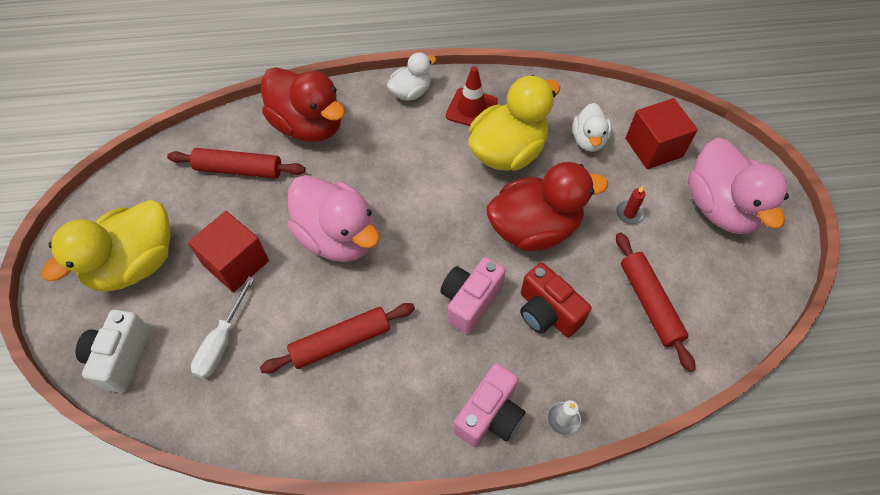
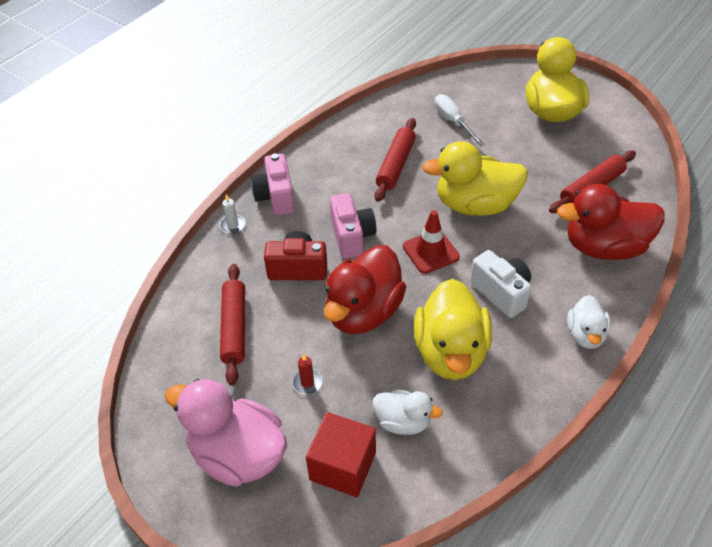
camera: 135 degrees right, 10 degrees down
white camera [75,310,151,393] -> white camera moved to [470,250,531,318]
red cube [188,211,269,292] -> none
pink duck [287,175,380,262] -> yellow duck [422,141,528,216]
red traffic cone [446,66,498,126] -> red traffic cone moved to [403,210,460,274]
white duck [572,103,612,152] -> white duck turned 150 degrees clockwise [373,390,442,435]
red rolling pin [616,232,695,372] -> red rolling pin turned 60 degrees clockwise [220,264,245,385]

